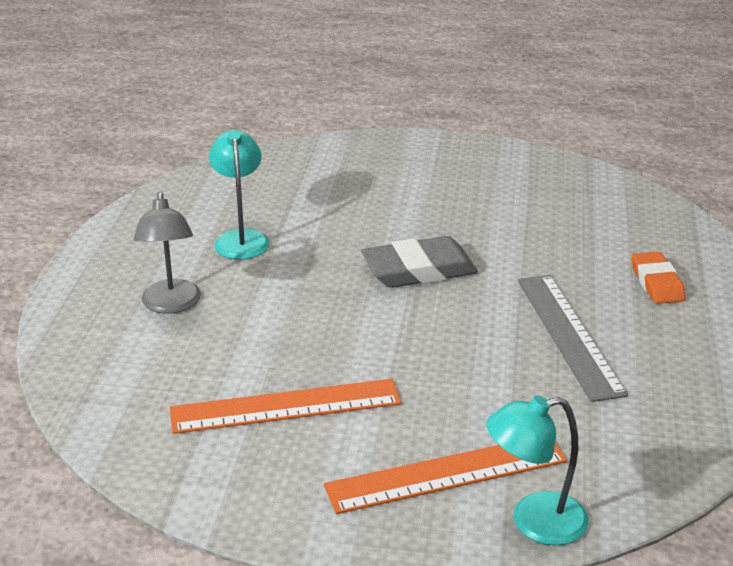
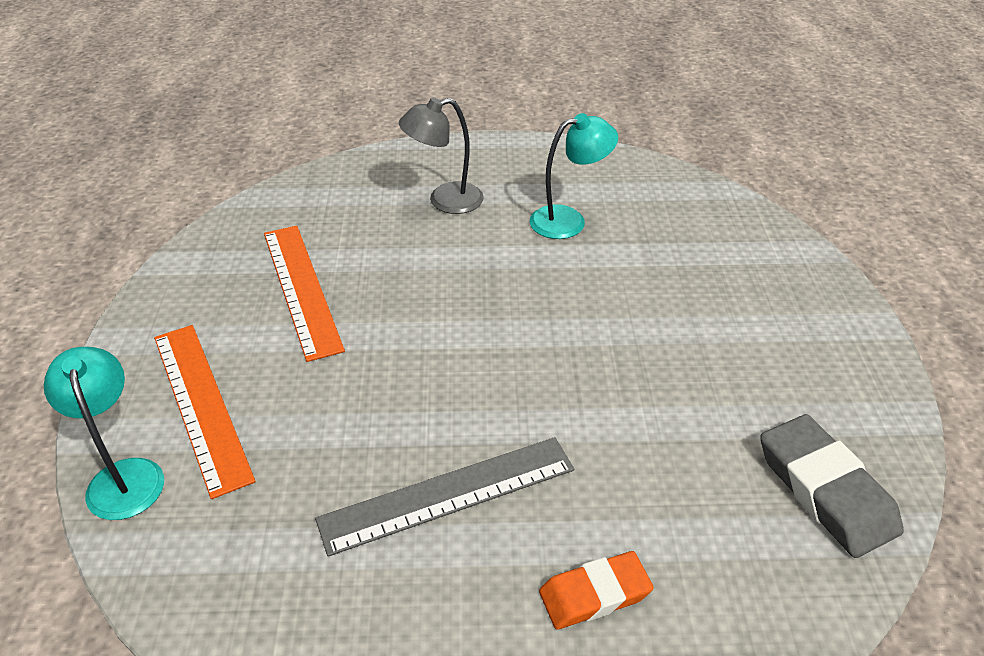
camera: 80 degrees right, 10 degrees up
grey eraser [361,236,478,288] -> grey eraser moved to [760,414,904,558]

